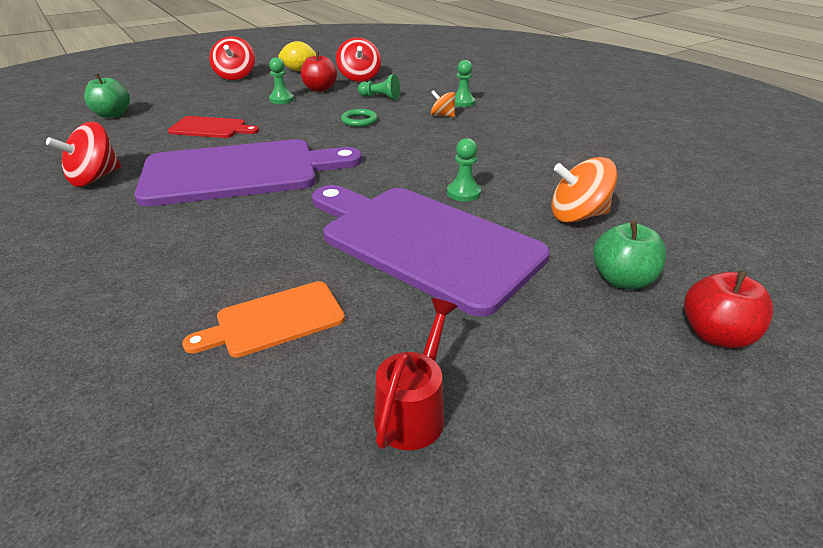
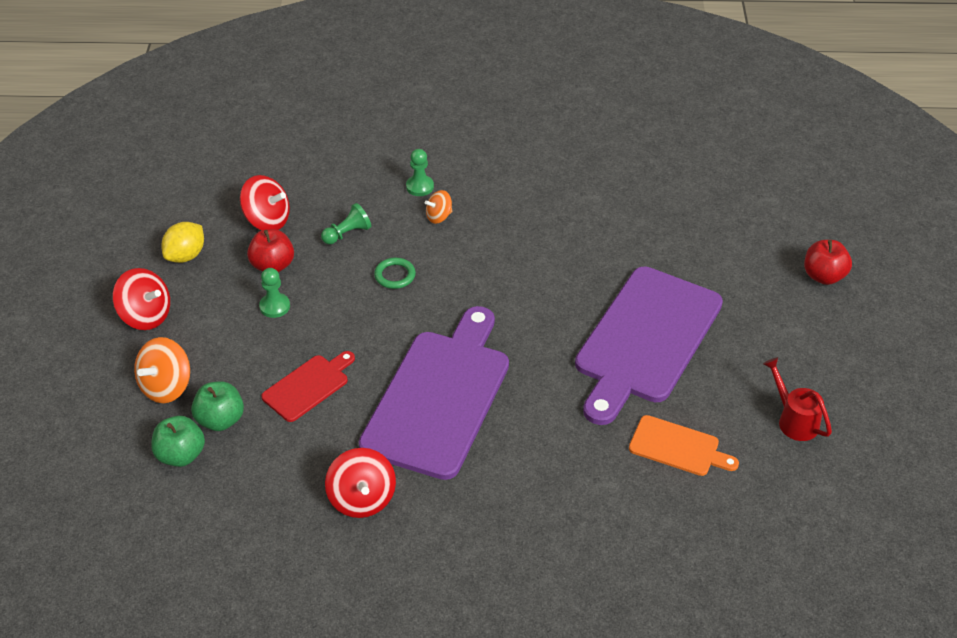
camera: 55 degrees left, 10 degrees up
orange cutting board [182,281,345,357] -> orange cutting board turned 75 degrees counterclockwise [629,415,739,476]
purple cutting board [312,185,550,317] -> purple cutting board turned 45 degrees counterclockwise [575,266,723,425]
green pawn [447,138,481,202] -> none
orange spinning top [551,157,617,223] -> orange spinning top moved to [134,337,190,403]
green apple [593,220,666,289] -> green apple moved to [191,381,244,431]

